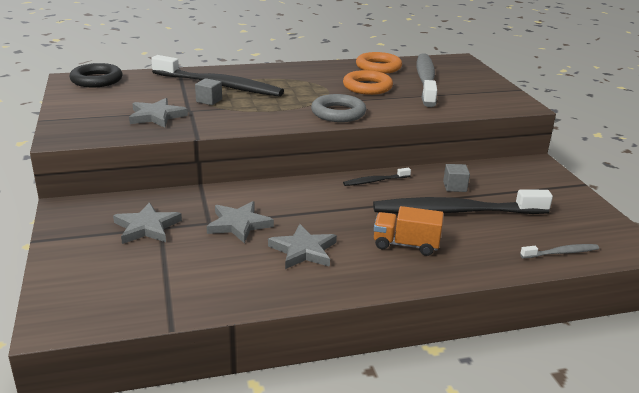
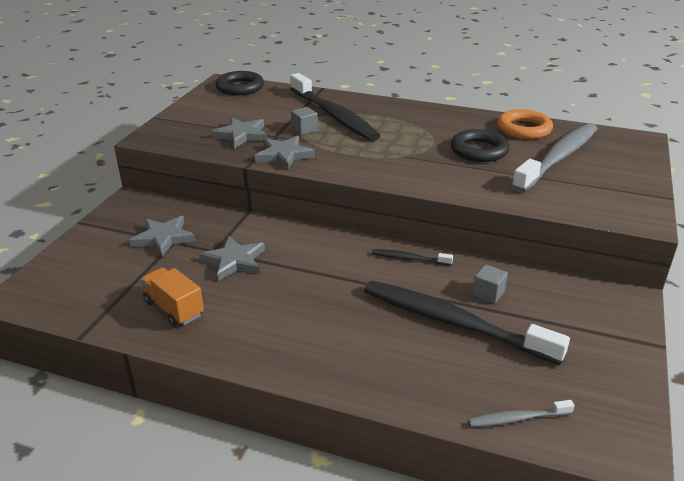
camera: 35 degrees right, 5 degrees up
grey star [268,224,337,269] -> grey star moved to [255,136,315,170]
grey ring [311,94,366,122] -> none
orange ring [343,70,393,95] -> black ring [451,129,509,162]
orange truck [374,206,443,256] -> orange truck moved to [140,267,204,327]
grey toothbrush [520,244,599,258] -> grey toothbrush turned 150 degrees clockwise [468,400,574,427]

